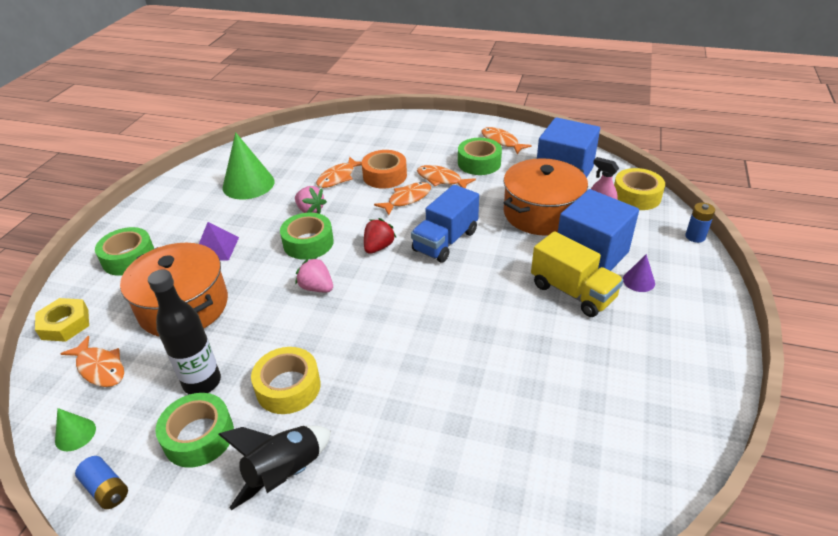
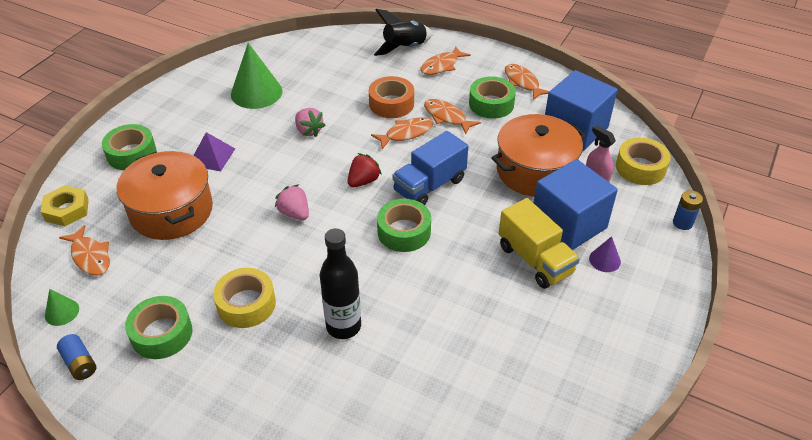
camera: 10 degrees right, 5 degrees up
black bottle [148,269,221,394] -> black bottle moved to [320,228,361,339]
black rocket [218,426,331,510] -> black rocket moved to [374,9,433,56]
green tape [280,213,334,260] -> green tape moved to [377,199,431,252]
orange fish [316,157,362,188] -> orange fish moved to [420,46,471,75]

